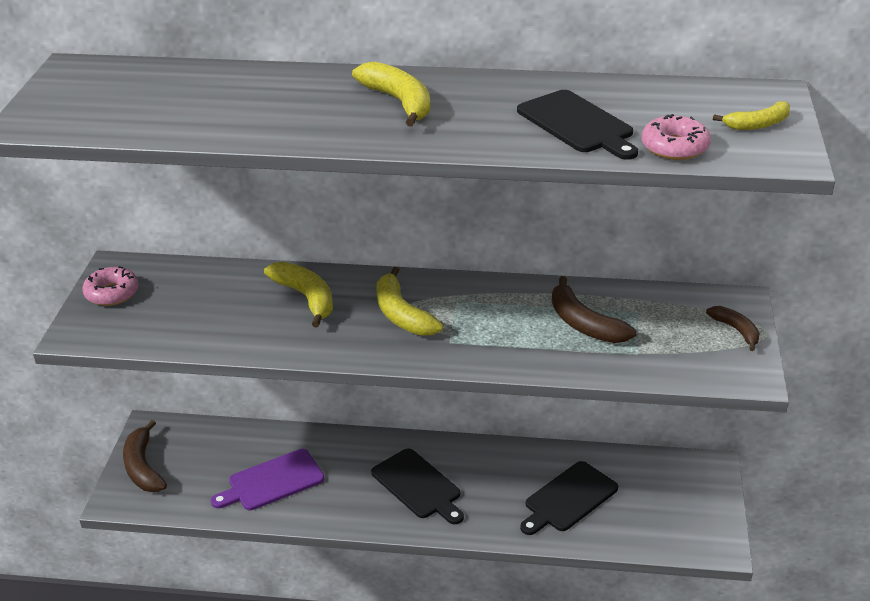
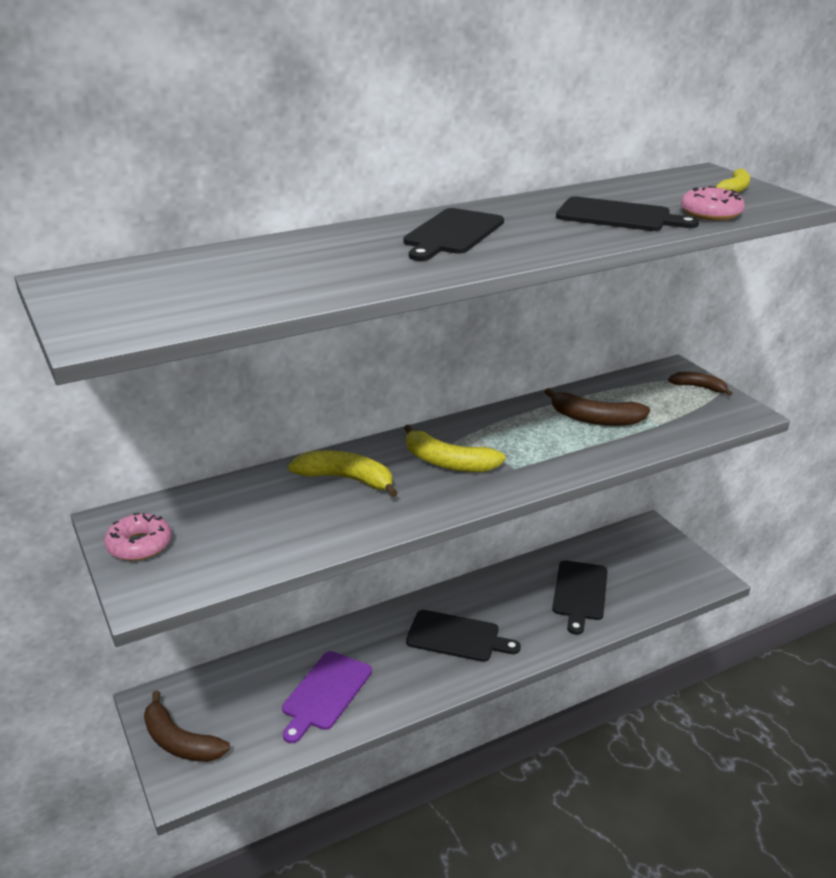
camera: 35 degrees left, 5 degrees down
yellow banana [352,62,430,126] -> black cutting board [403,208,504,261]

